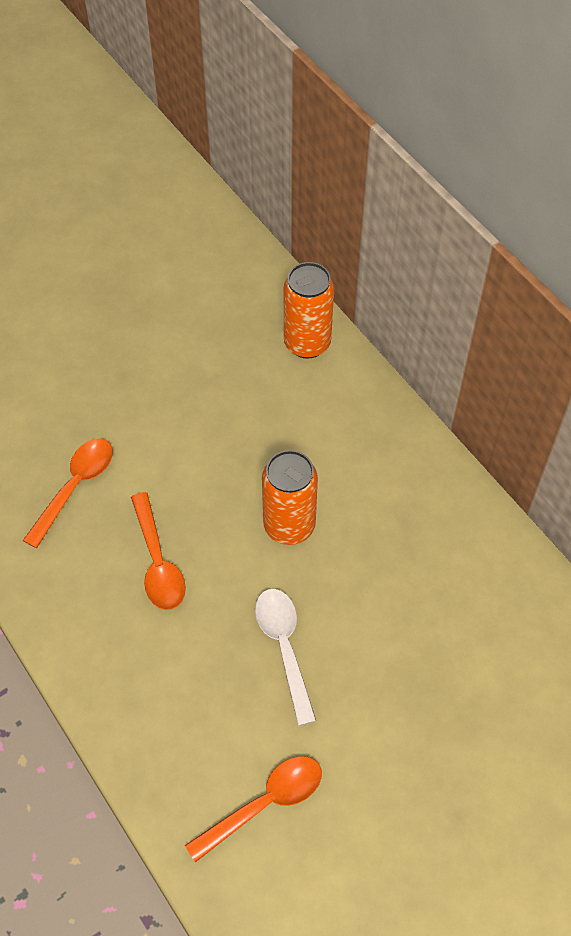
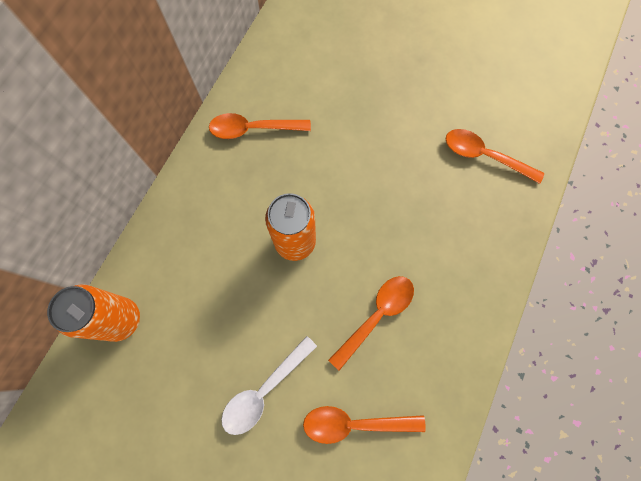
camera: 120 degrees left, 15 degrees up
white spoon [255,589,316,726] -> white spoon moved to [221,336,317,435]
none -> orange spoon [209,113,311,139]

